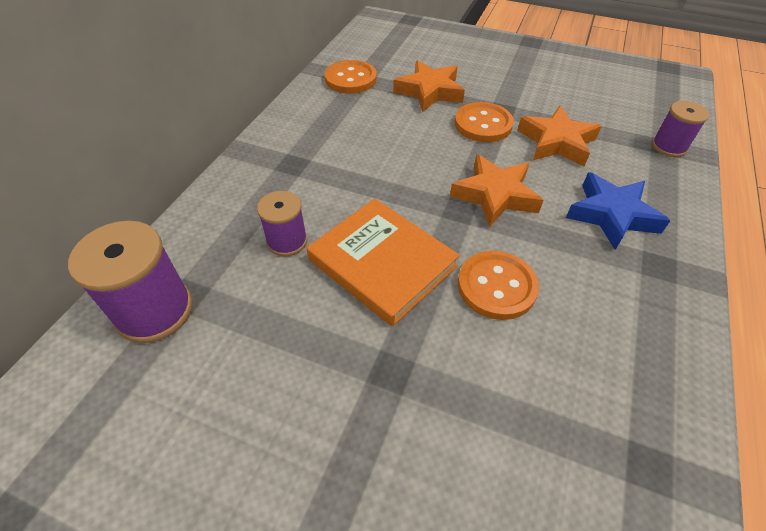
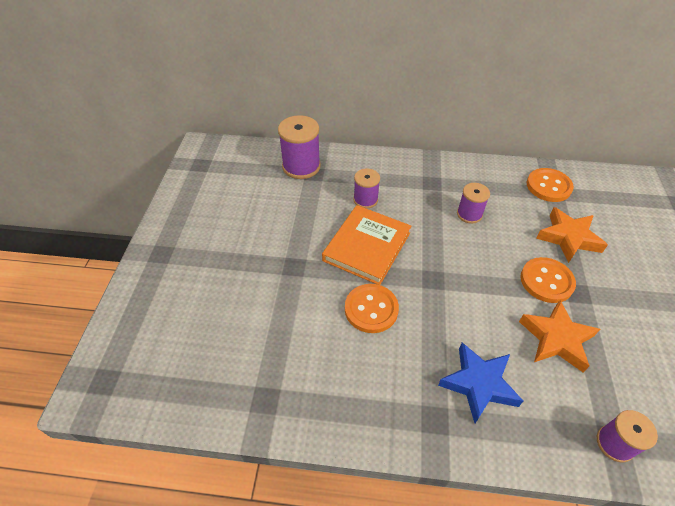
camera: 75 degrees right, 0 degrees up
orange star [450,154,544,228] -> none
none -> purple spool [457,183,490,224]

